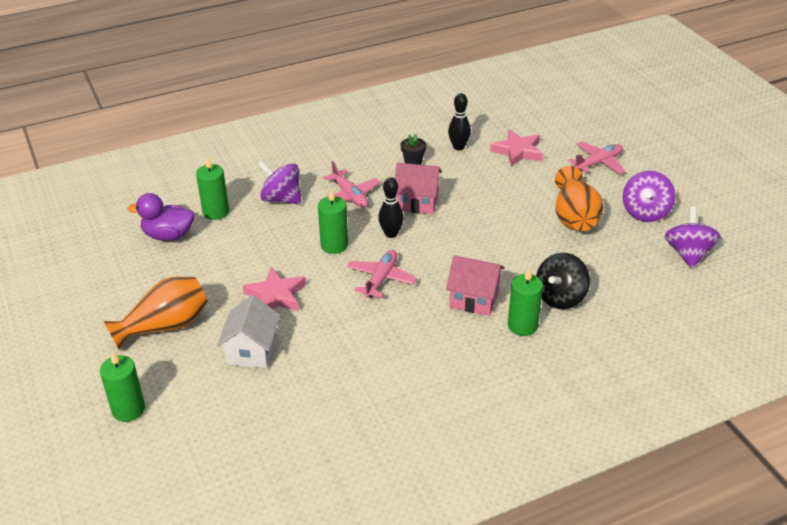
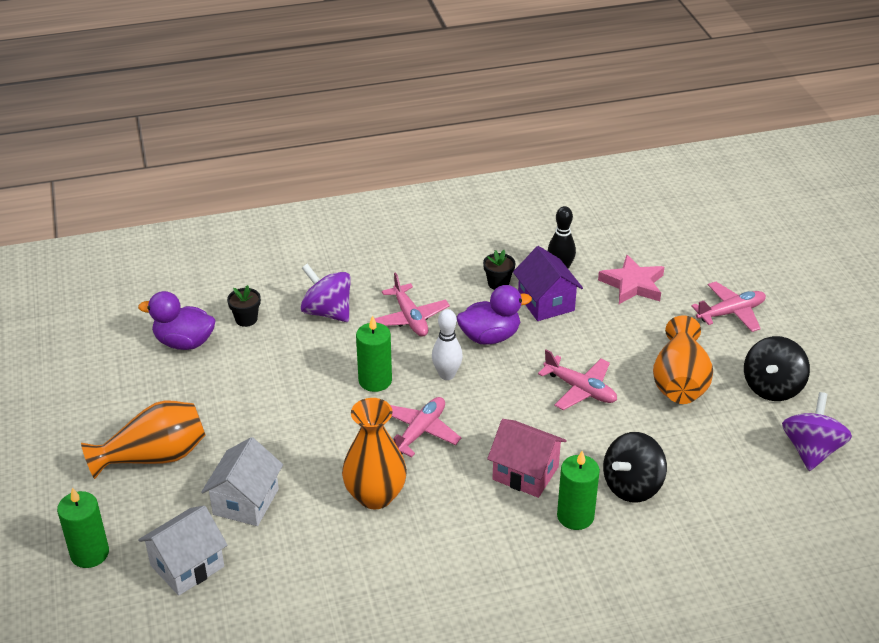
camera: 10 degrees right, 0 degrees up
green candle [196,156,229,220] -> black flower pot [227,285,261,327]
pink star [242,267,306,311] -> none
black bowling pin [378,177,404,238] -> white bowling pin [432,309,463,380]
pink house [395,163,442,214] -> purple duck [457,285,532,345]
purple spinning top [623,171,676,222] -> black spinning top [744,336,810,401]
none -> white house [138,506,227,596]
none -> orange vase [342,398,407,509]
none -> purple house [513,246,583,321]
none -> pink plane [538,349,617,410]

